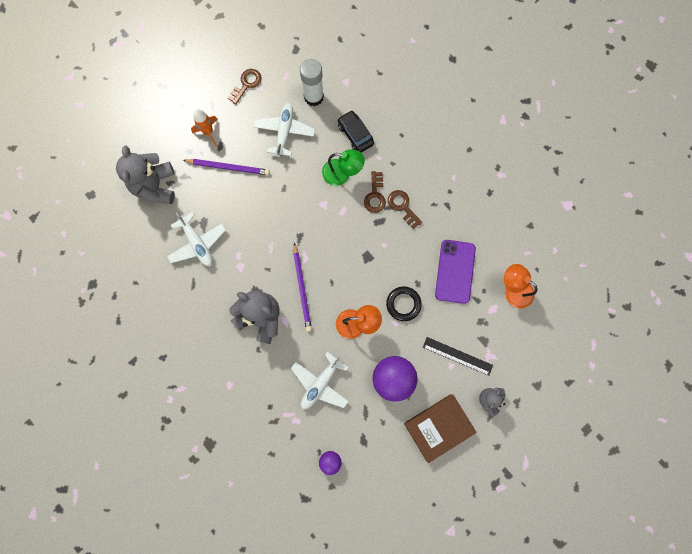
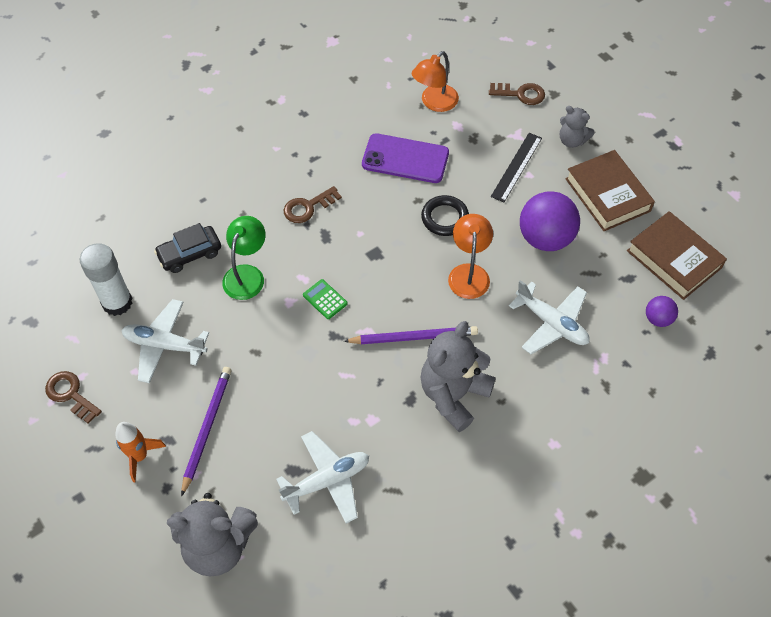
camera: 85 degrees left, 20 degrees down
brown key [364,171,386,213] -> brown key moved to [489,83,545,105]
none -> green calculator [303,279,348,319]
none -> brown book [627,211,727,300]

